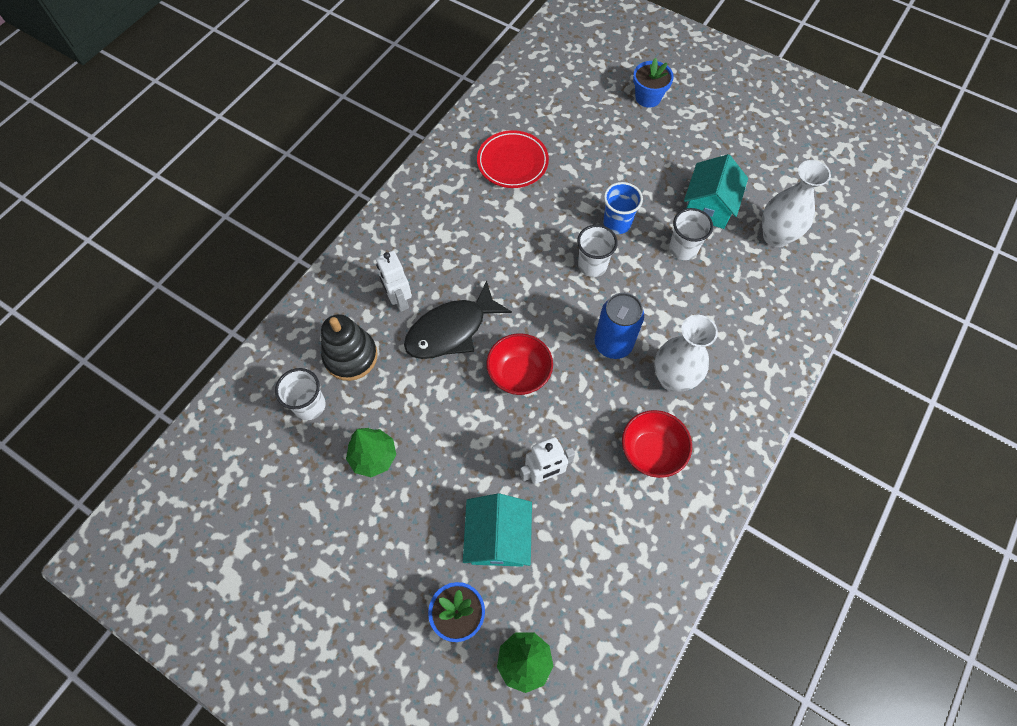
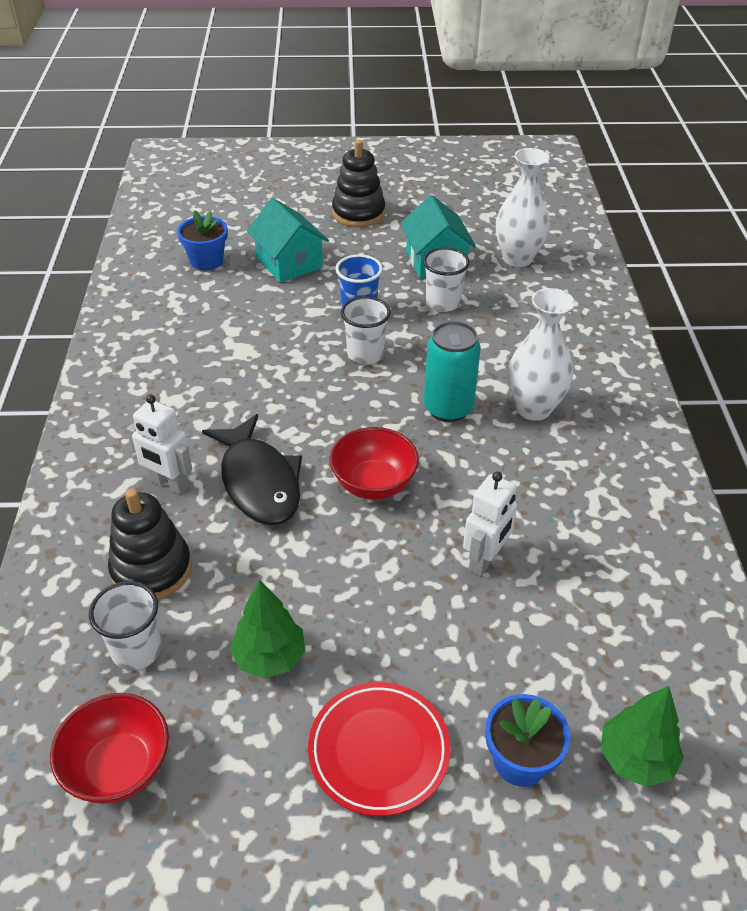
camera: 35 degrees left, 20 degrees down
black fish [404,280,512,359] -> black fish turned 45 degrees counterclockwise [202,414,302,525]
turquoise house [463,494,532,567] -> turquoise house moved to [247,198,329,283]
red plate [477,130,549,188] -> red plate moved to [308,682,451,816]
blue can [594,293,644,359] -> turquoise can [424,321,481,422]
red bowl [622,410,692,478] -> red bowl moved to [50,693,169,804]
blue flower pot [633,58,674,108] -> blue flower pot moved to [177,210,228,270]
none -> black stacking toy [332,140,385,227]

